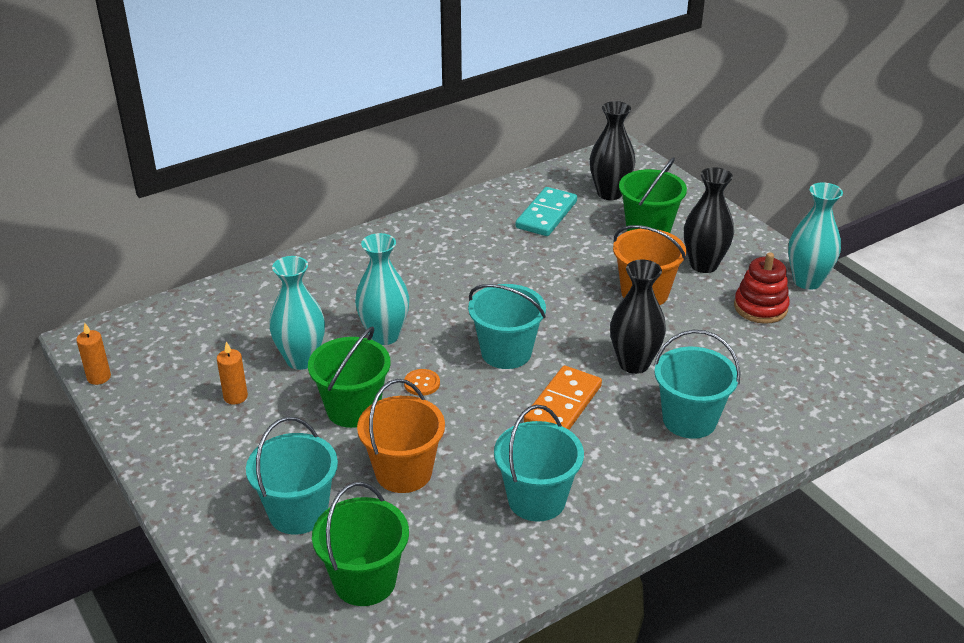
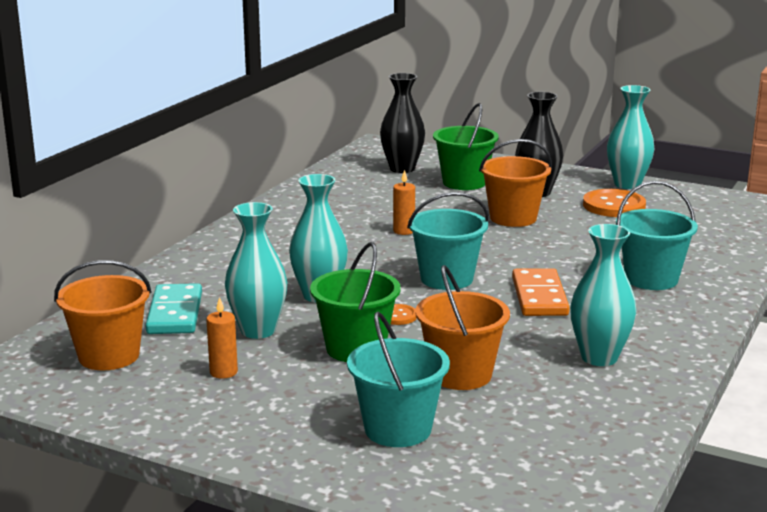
camera: 30 degrees left, 15 degrees down
orange candle [76,323,111,385] -> orange candle moved to [393,170,415,235]
green bucket [312,482,409,606] -> none
turquoise bucket [494,405,584,522] -> turquoise vase [570,224,636,366]
turquoise domino [516,187,577,236] -> turquoise domino moved to [146,283,202,334]
black vase [610,260,666,374] -> none
red stacking toy [734,252,790,324] -> orange button [583,189,646,217]
none -> orange bucket [54,260,152,370]

